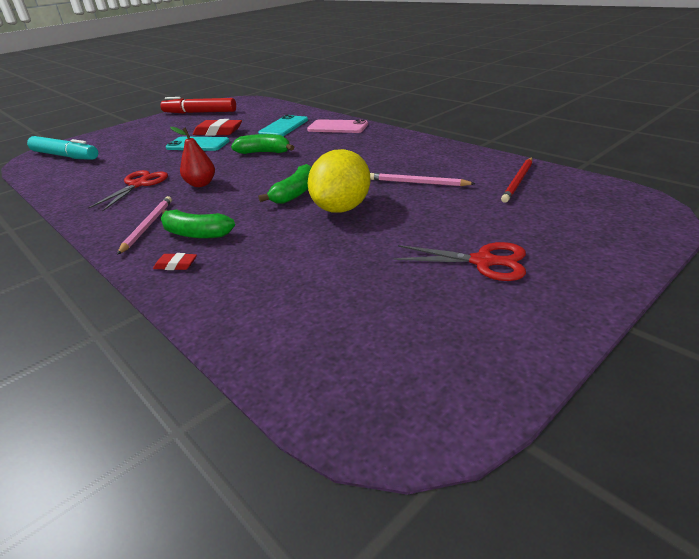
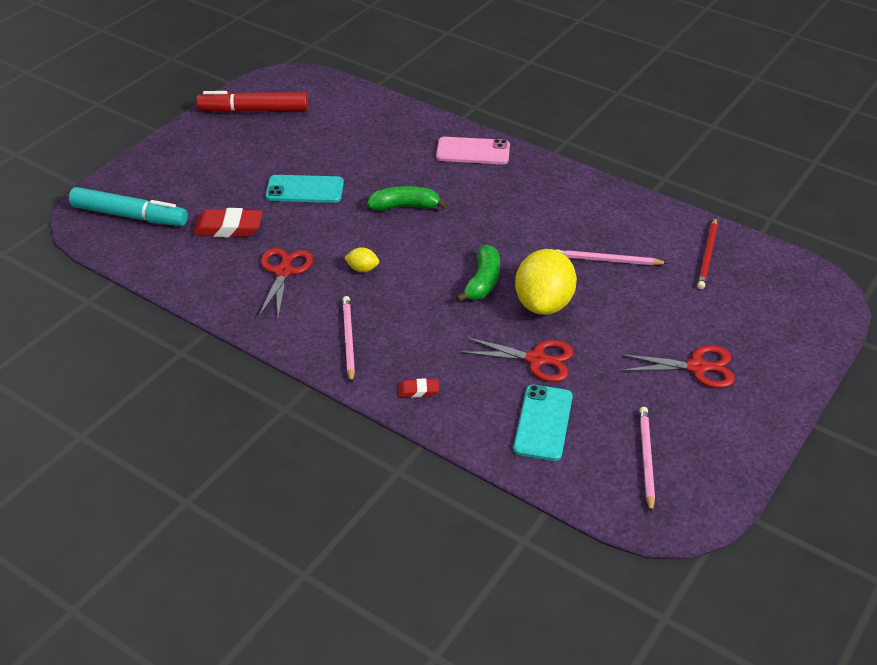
camera: 15 degrees left, 10 degrees up
green banana [161,209,235,238] -> none
red pear [170,127,215,187] -> yellow lemon [344,247,379,272]
red eraser [193,119,242,136] -> red eraser moved to [193,208,263,237]
turquoise phone [258,115,308,136] -> turquoise phone moved to [513,385,573,461]
none -> red scissors [460,337,574,382]
none -> pink pencil [639,407,655,513]

